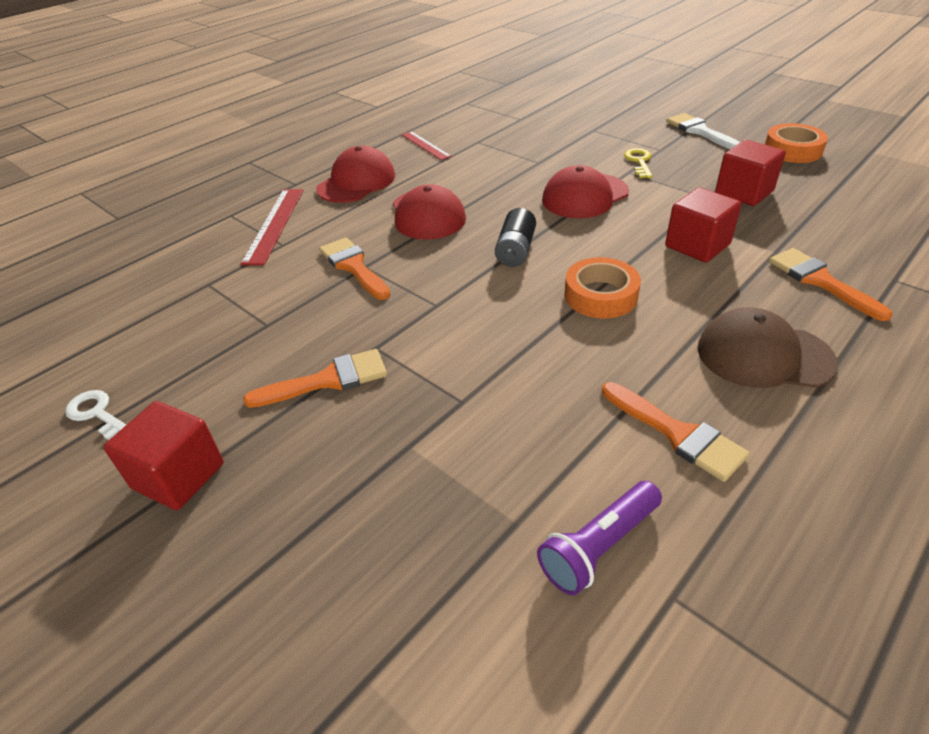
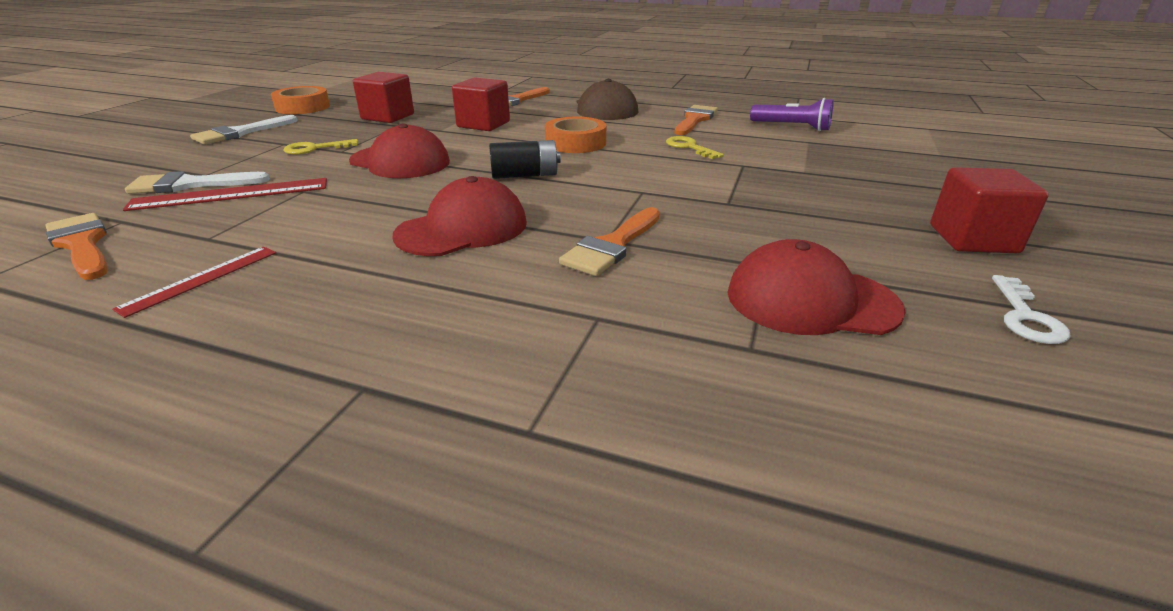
camera: 115 degrees left, 10 degrees down
red ruler [241,189,304,265] -> red ruler moved to [123,178,327,211]
orange brush [243,349,387,408] -> orange brush moved to [45,213,108,280]
red cap [316,146,395,203] -> red cap moved to [728,239,906,335]
none -> white brush [125,171,270,194]
none -> yellow key [666,136,724,159]

